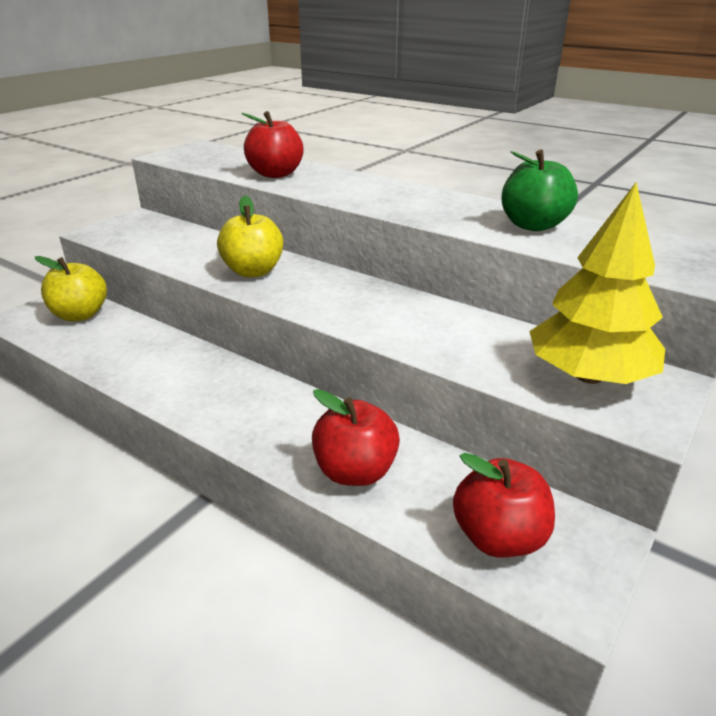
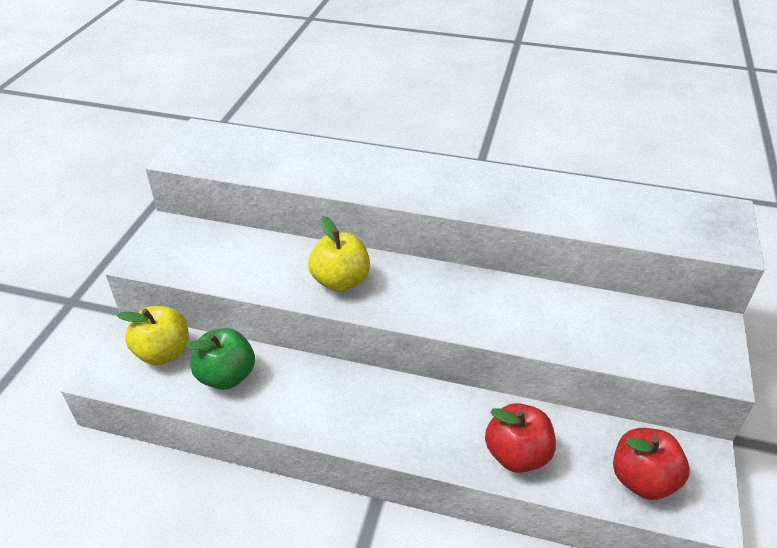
camera: 20 degrees left, 10 degrees up
red apple [241,111,304,178] -> none
green apple [501,150,578,231] -> green apple moved to [185,328,255,390]
yellow tree [529,183,665,384] -> none

